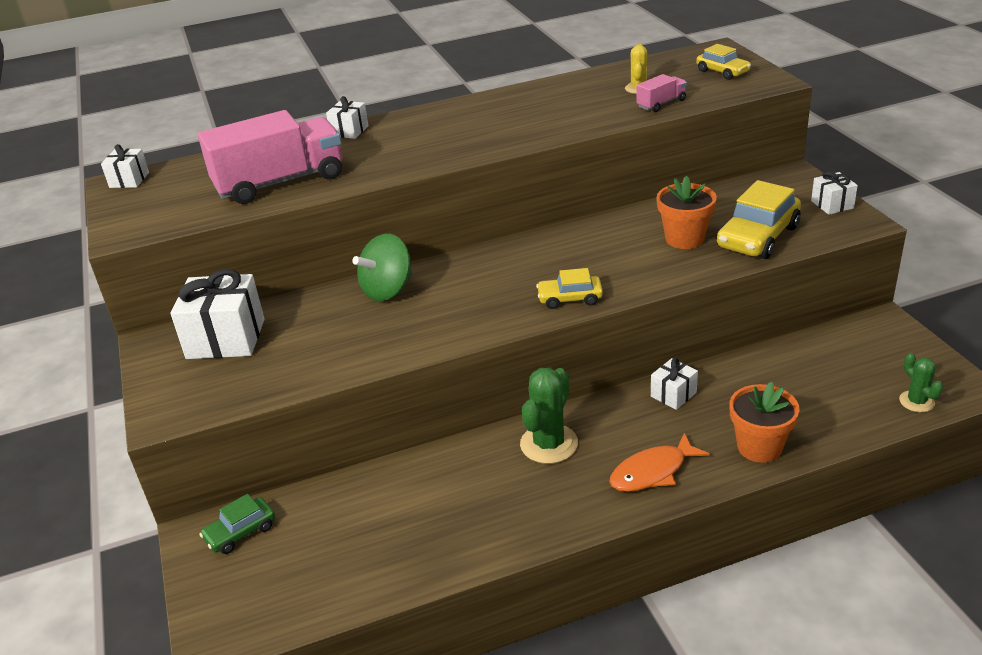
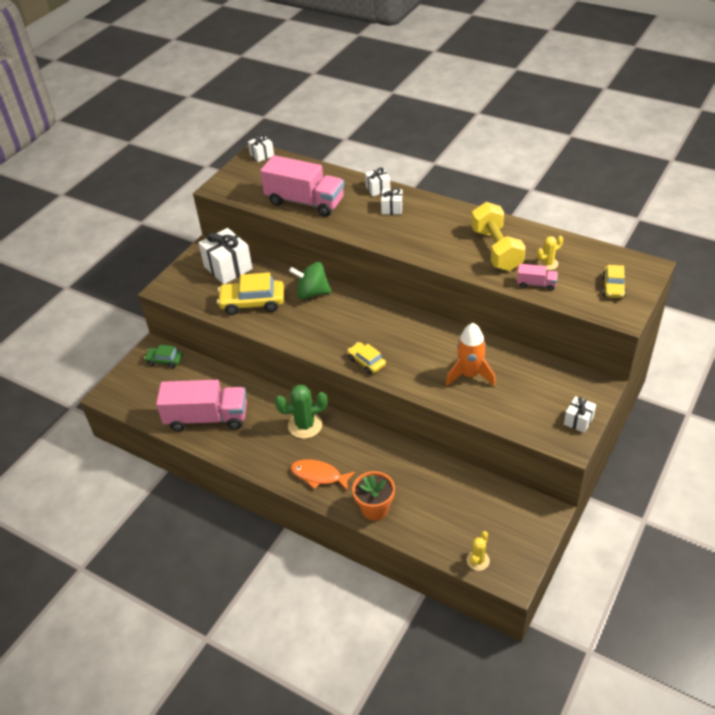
camera: 50 degrees right, 10 degrees up
white gift [651,358,698,410] -> white gift moved to [381,188,403,215]
orange flower pot [657,176,717,249] -> orange rocket [446,323,496,386]
yellow car [717,180,801,259] -> yellow car moved to [217,272,284,315]
green cactus [899,353,943,412] -> yellow cactus [467,531,490,571]
none -> pink truck [156,380,247,432]
none -> yellow dumbbell [471,202,526,271]

